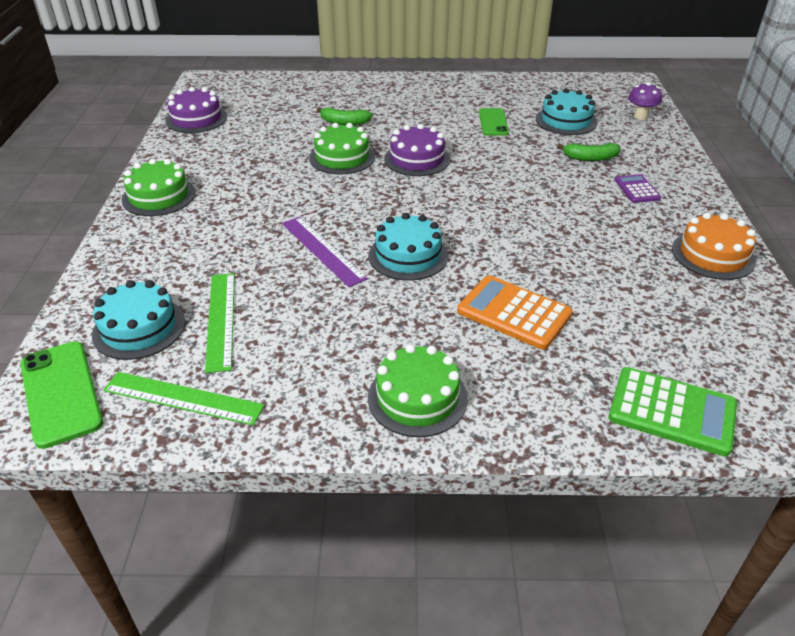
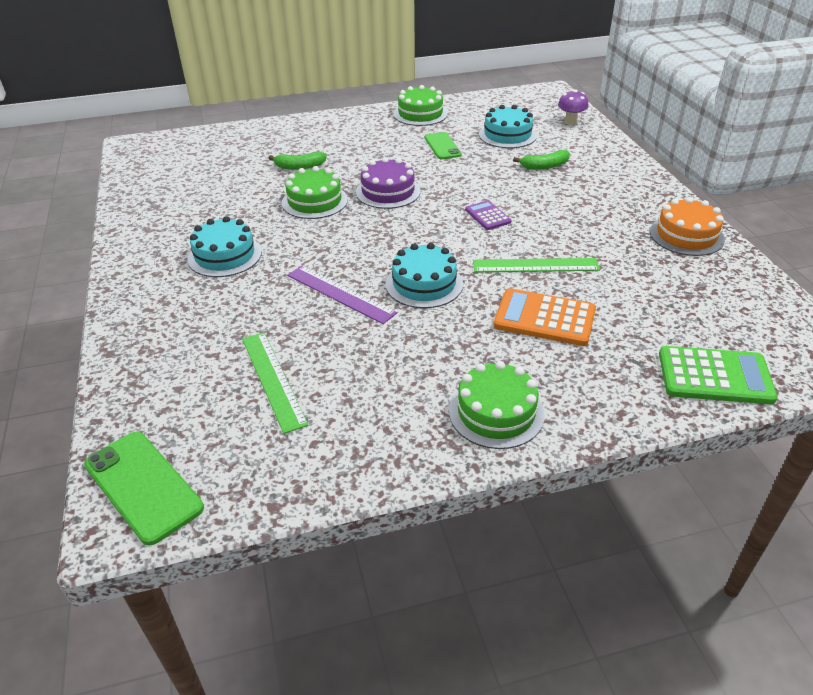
camera: 15 degrees left, 0 degrees up
turquoise cake [92,280,186,360] -> turquoise cake moved to [188,216,262,277]
green ruler [103,372,265,425] -> green ruler moved to [473,258,600,272]
green cake [122,159,196,216] -> green cake moved to [393,85,448,126]
purple cake [165,87,227,133] -> none
purple calculator [615,174,661,203] -> purple calculator moved to [465,200,511,230]

